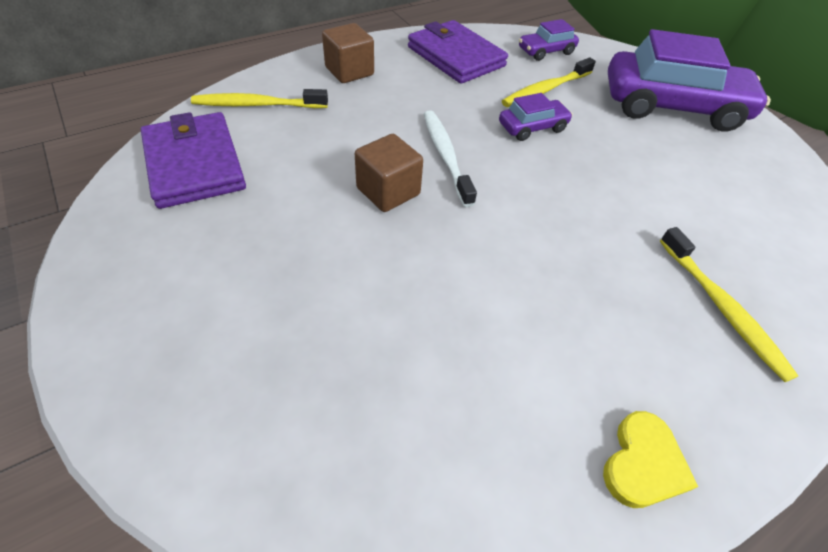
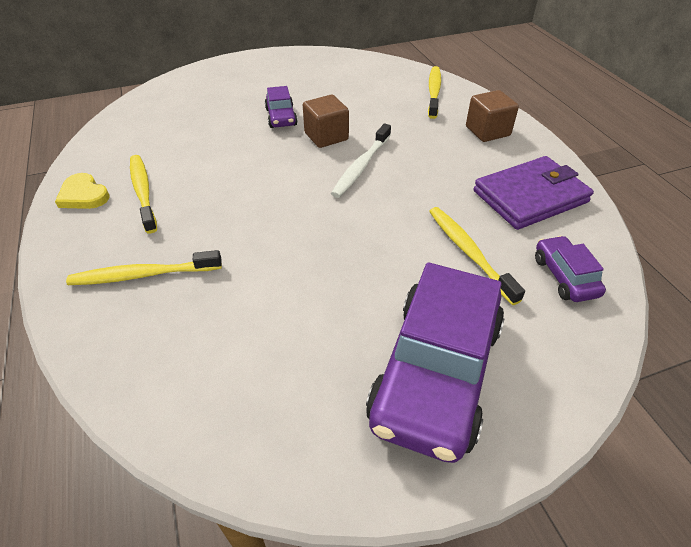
camera: 105 degrees right, 5 degrees down
purple wallet [141,112,246,209] -> none
white toothbrush [424,110,477,207] -> white toothbrush turned 120 degrees clockwise [331,123,391,198]
purple car [499,93,573,141] -> purple car moved to [265,86,298,128]
none -> yellow toothbrush [130,155,157,234]

